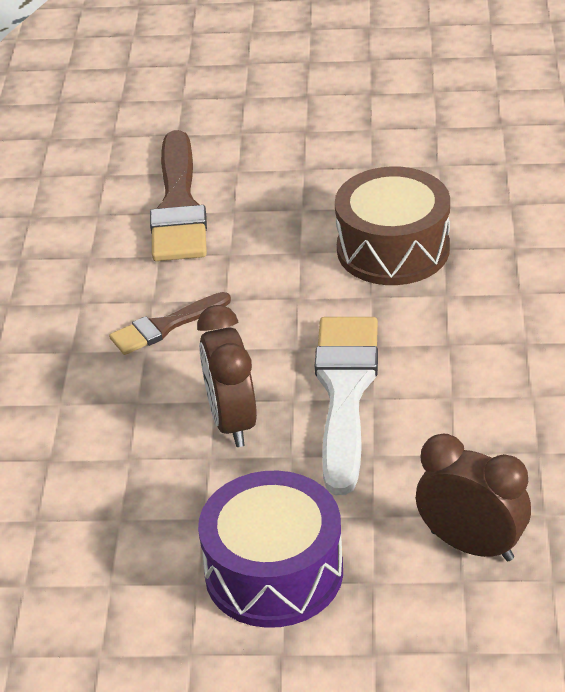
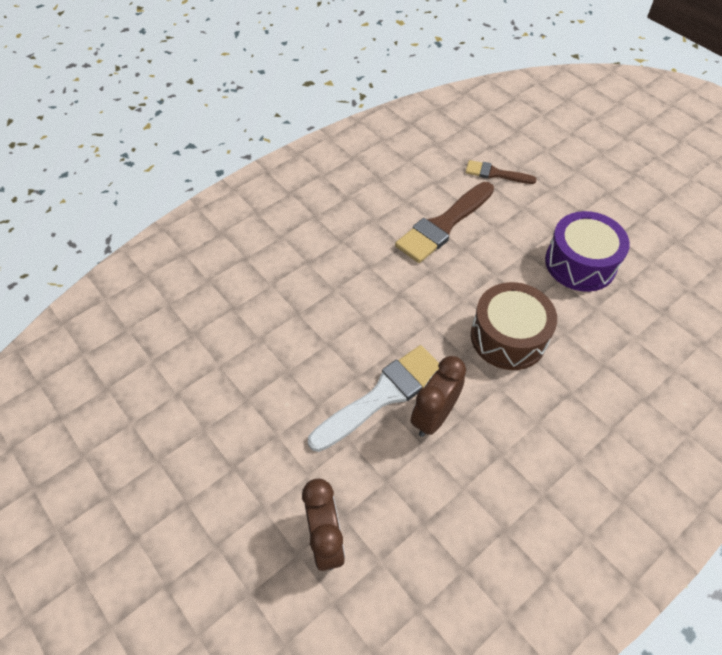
camera: 45 degrees right, 15 degrees up
brown brush [109,292,231,355] -> brown brush moved to [466,160,537,184]
brown clock [197,305,257,447] -> brown clock moved to [411,356,466,437]
purple drum [198,470,343,628] -> purple drum moved to [545,211,630,292]

